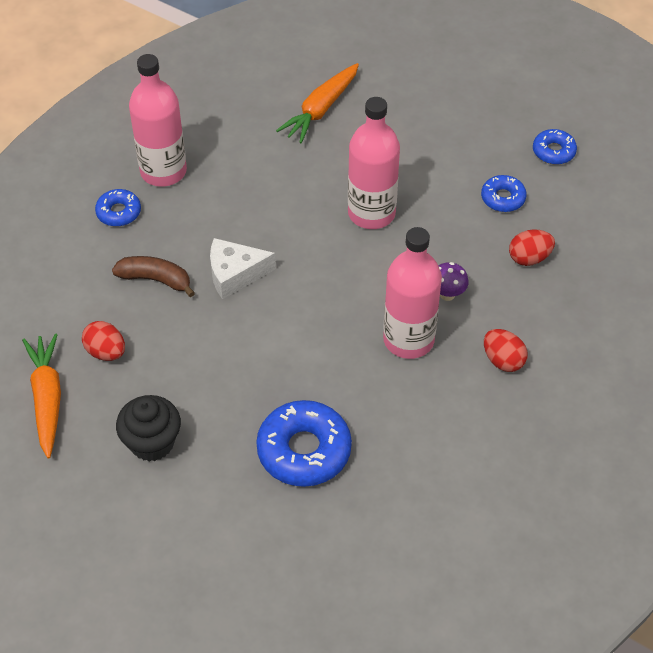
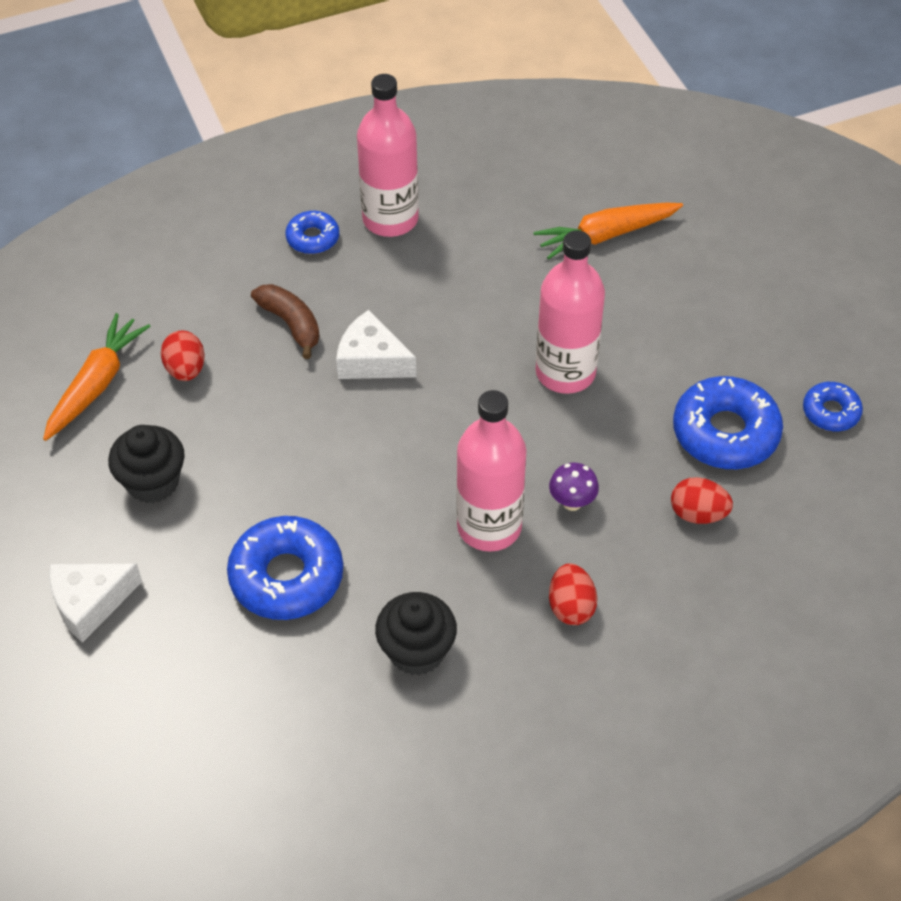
camera: 35 degrees right, 0 degrees up
blue donut [481,175,527,212] -> blue donut [673,376,783,469], size x1.83
none -> white cheese [49,563,142,643]
none -> black cupcake [375,592,457,676]

